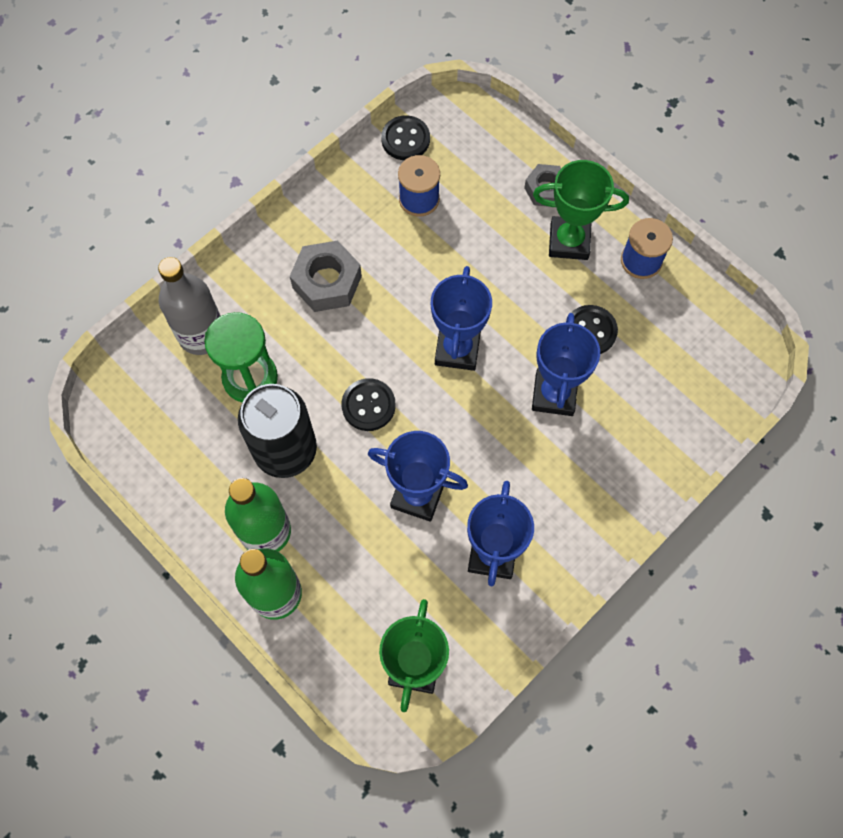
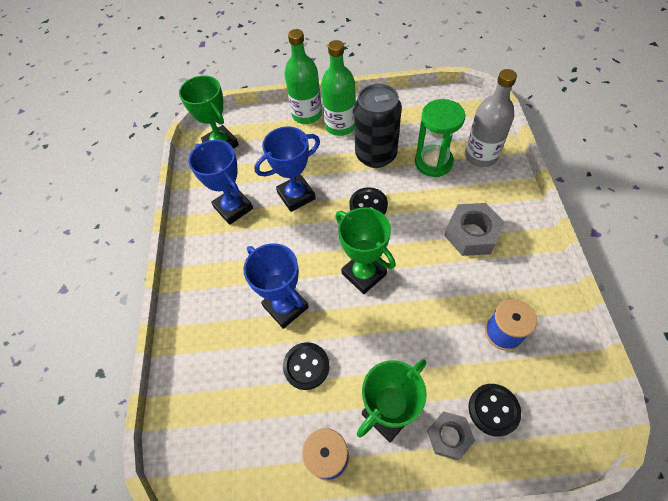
camera: 135 degrees right, 10 degrees down
black button [381,116,430,160] -> black button moved to [469,384,521,437]
blue trophy [431,266,492,371] -> green trophy [335,208,395,294]

